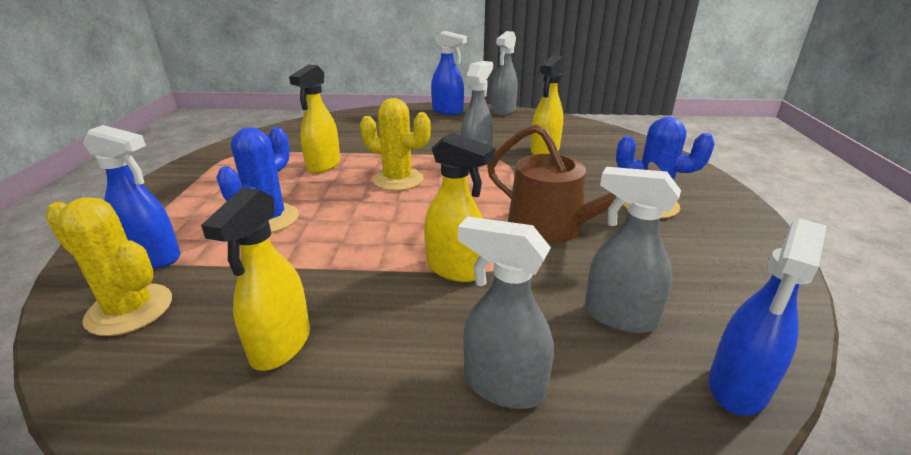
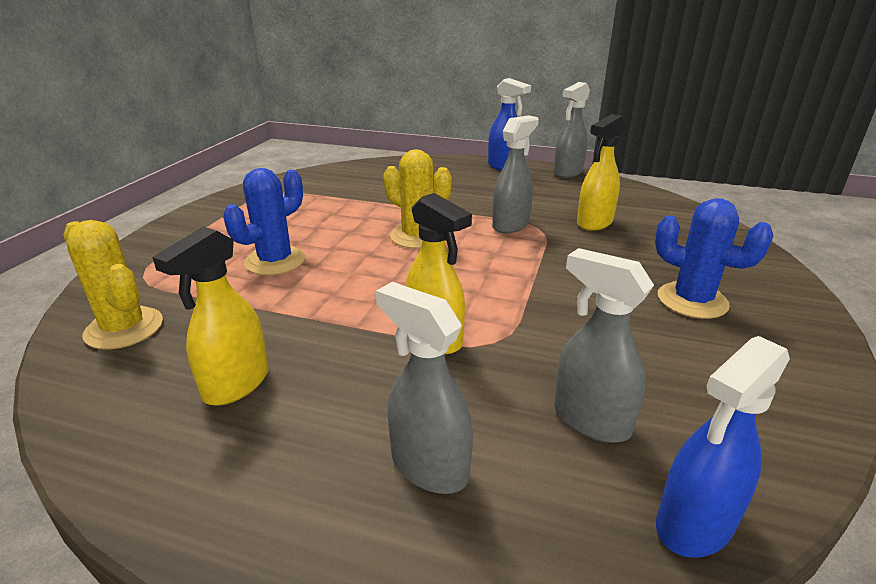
camera: 15 degrees right, 0 degrees up
blue spray bottle [84,125,180,269] -> none
yellow spray bottle [289,64,340,173] -> none
brown watering can [487,124,661,243] -> none

